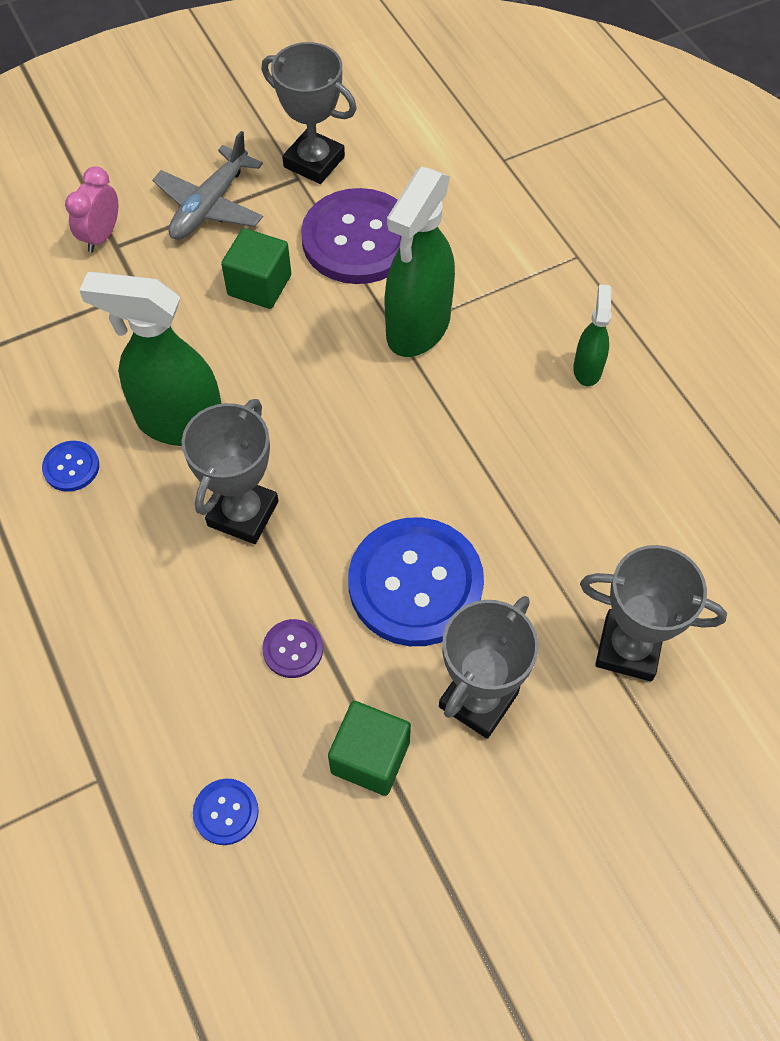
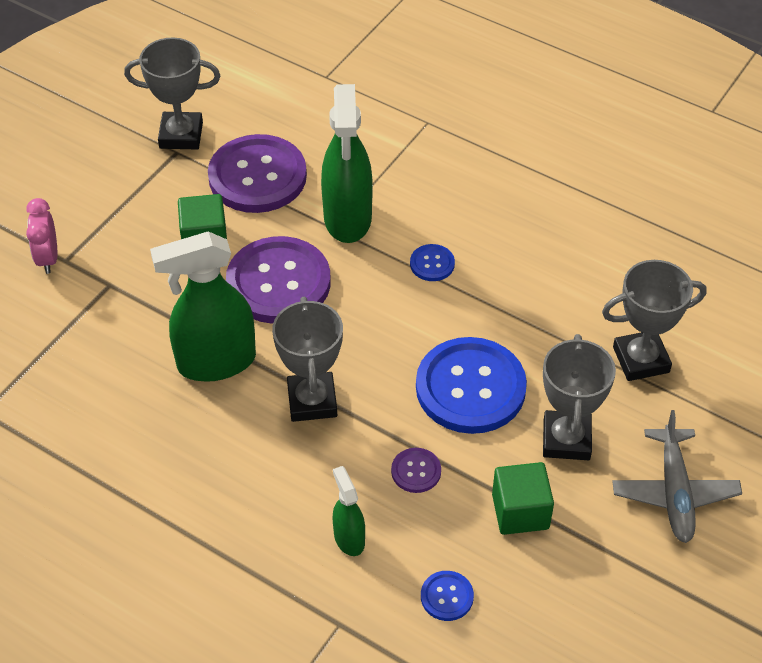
camera: 30 degrees left, 10 degrees down
blue button [42,441,99,492] -> blue button moved to [410,244,455,281]
grey plane [152,131,263,240] -> grey plane moved to [612,410,742,543]
green spray bottle [573,284,612,386] -> green spray bottle moved to [333,466,365,556]
none -> purple button [226,236,331,324]

